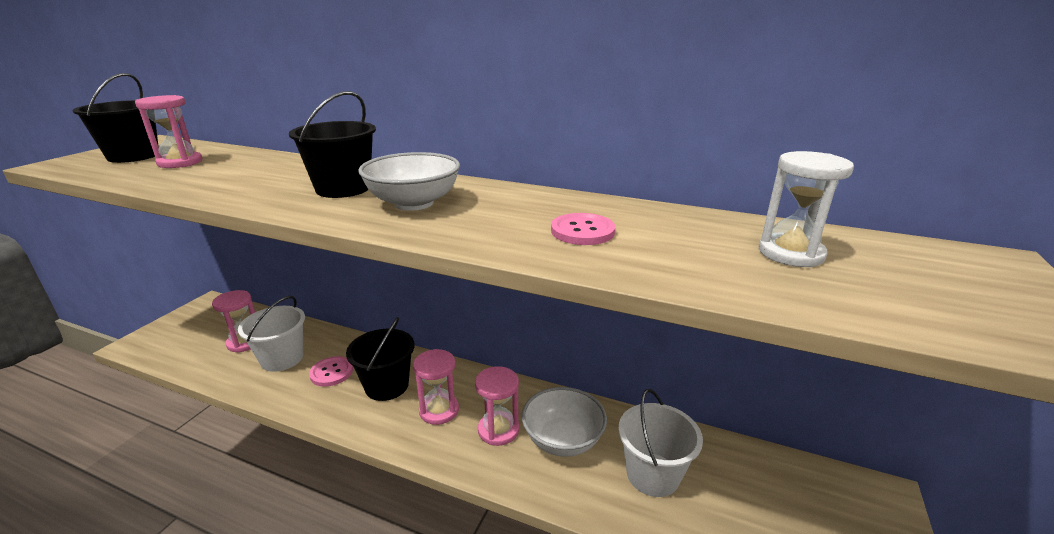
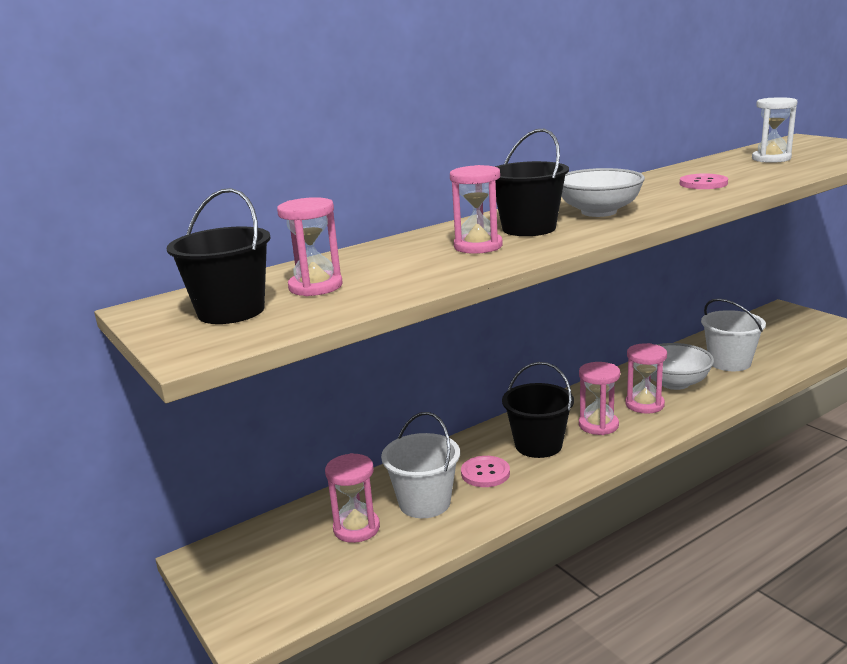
camera: 55 degrees left, 5 degrees down
none -> pink hourglass [450,165,503,254]

